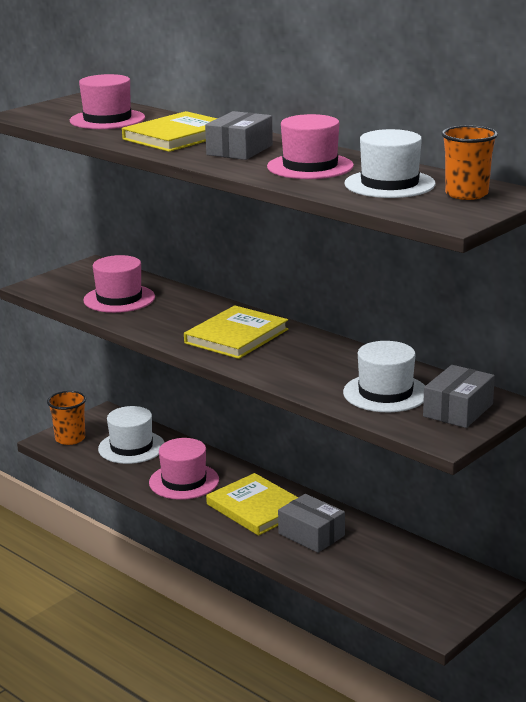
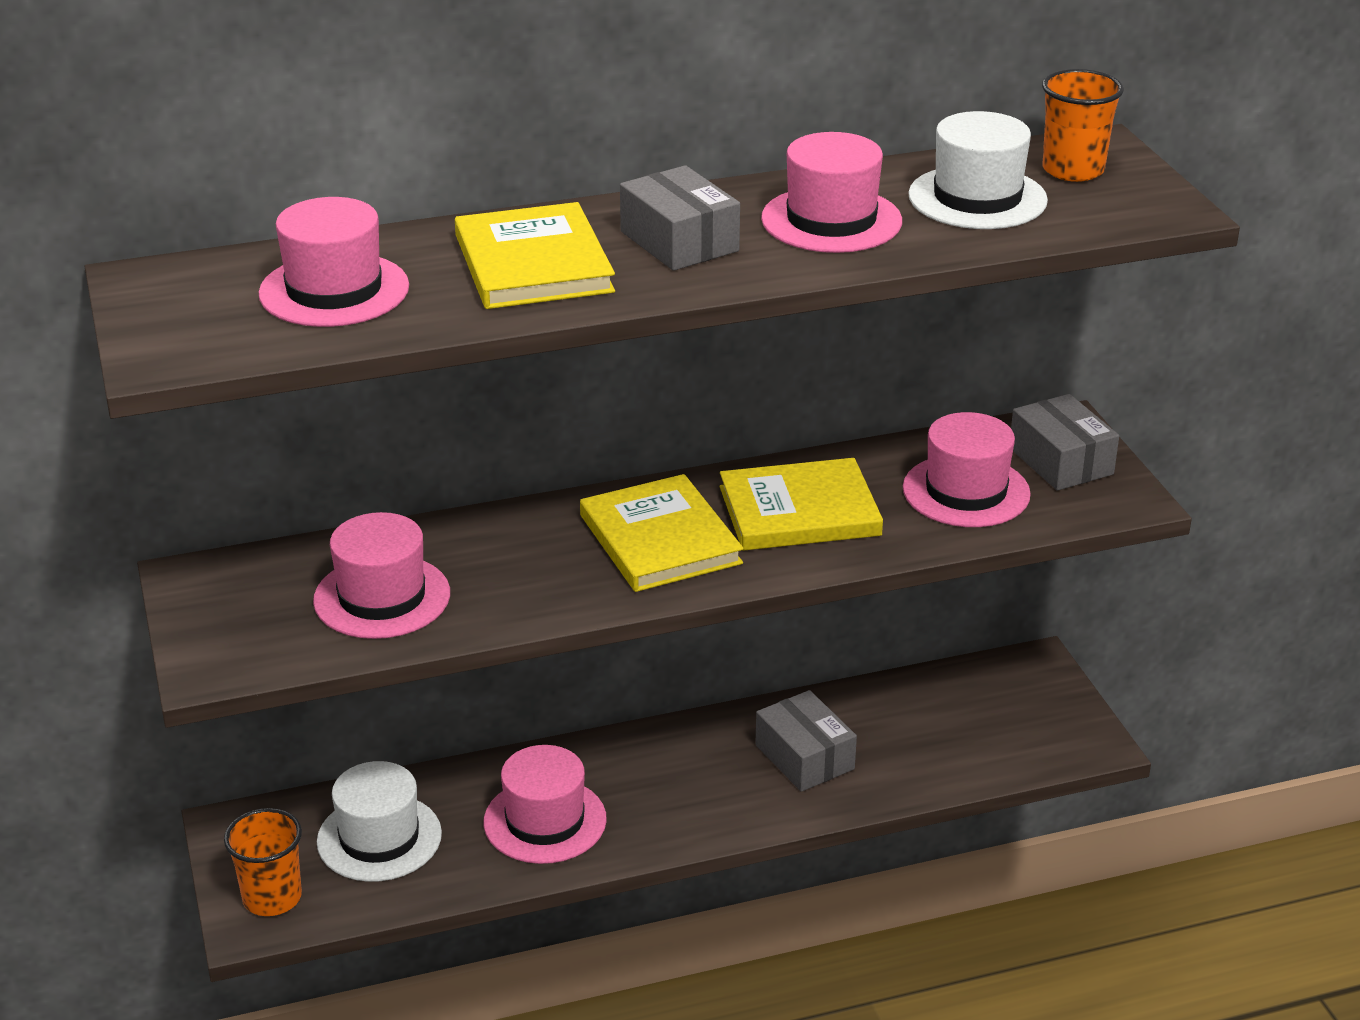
camera: 60 degrees left, 10 degrees up
yellow book [206,473,299,536] -> yellow book moved to [720,458,883,551]
grey box [278,494,345,553] -> grey box turned 75 degrees clockwise [755,690,857,792]
white hat [343,341,425,412] -> pink hat [903,412,1031,527]

